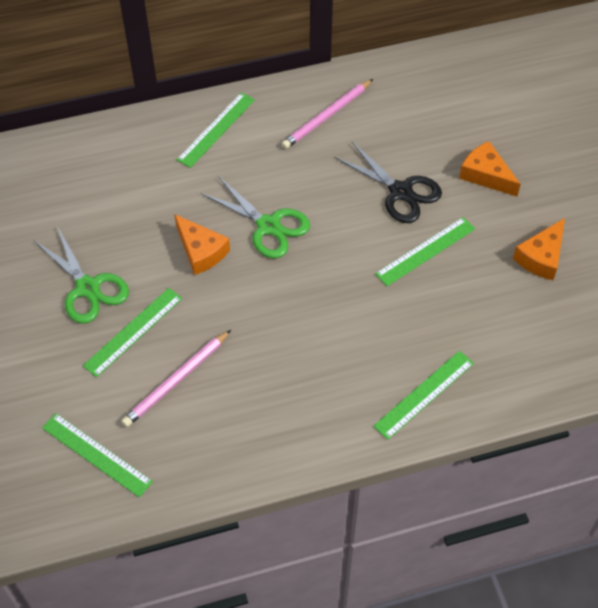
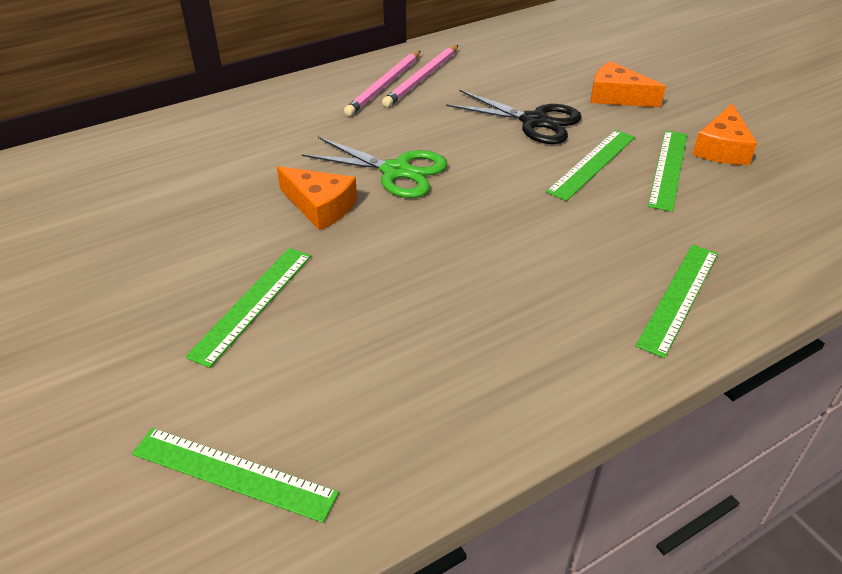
camera: 15 degrees left, 15 degrees down
green scissors [34,226,129,324] -> none
pink pencil [121,330,231,427] -> pink pencil moved to [344,51,421,116]
green ruler [177,92,255,168] -> green ruler moved to [648,130,687,212]

